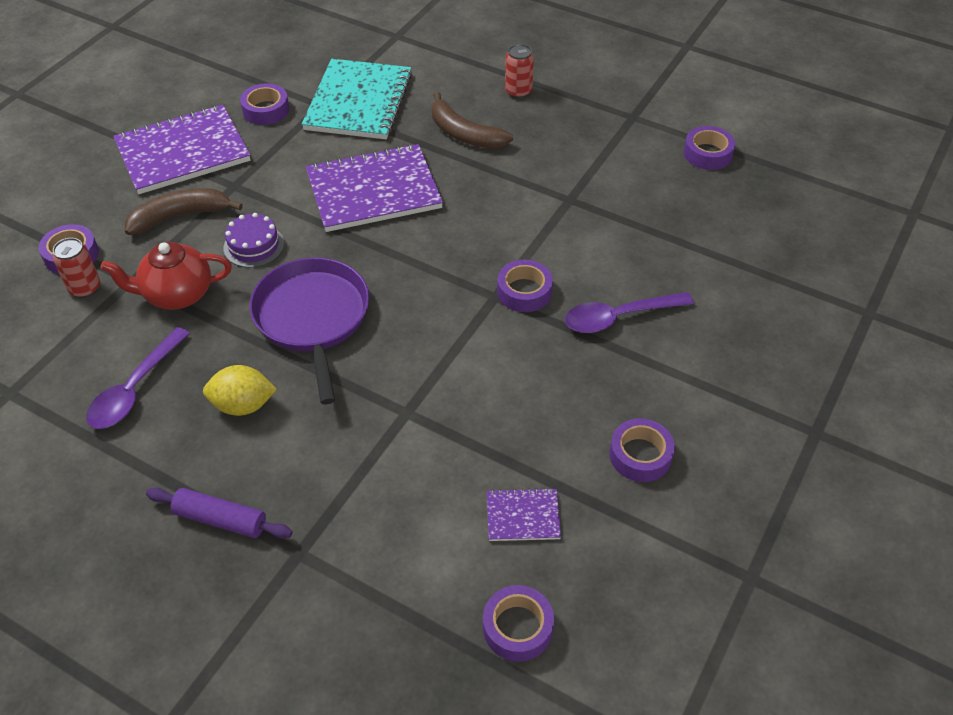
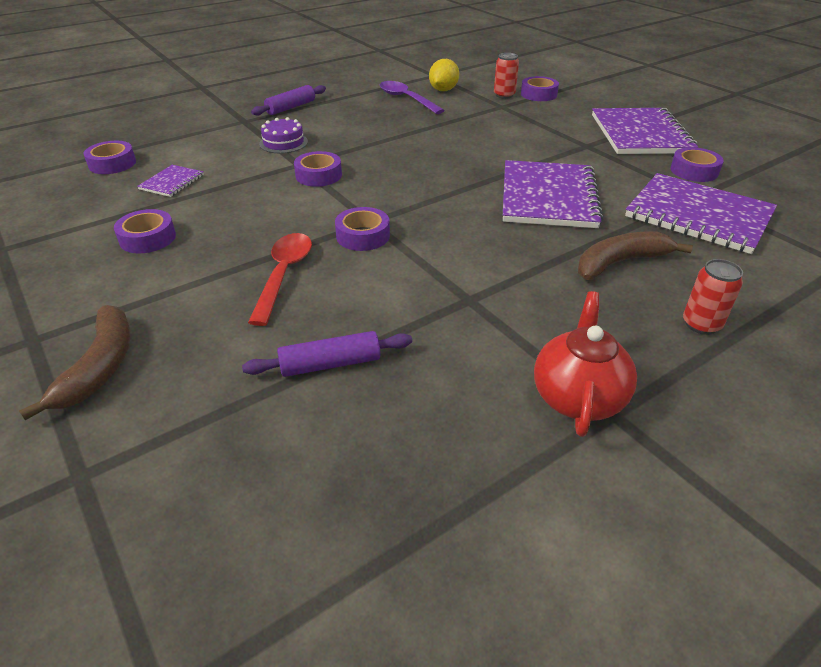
camera: 115 degrees right, 10 degrees down
red teapot [100,242,232,310] -> red teapot moved to [534,291,637,437]
brown banana [125,188,243,235] -> brown banana moved to [19,305,130,420]
yellow lemon [203,365,277,416] -> yellow lemon moved to [429,59,459,91]
purple cake [224,213,284,268] -> purple cake moved to [259,117,308,153]
purple pan [249,257,369,404] -> none
turquoise notebook [302,59,412,139] -> purple notebook [625,173,777,254]
purple spoon [565,292,694,333] -> red spoon [248,233,312,326]
purple tape [684,126,735,170] -> purple tape moved to [294,151,342,187]
none -> purple rolling pin [242,331,412,377]

